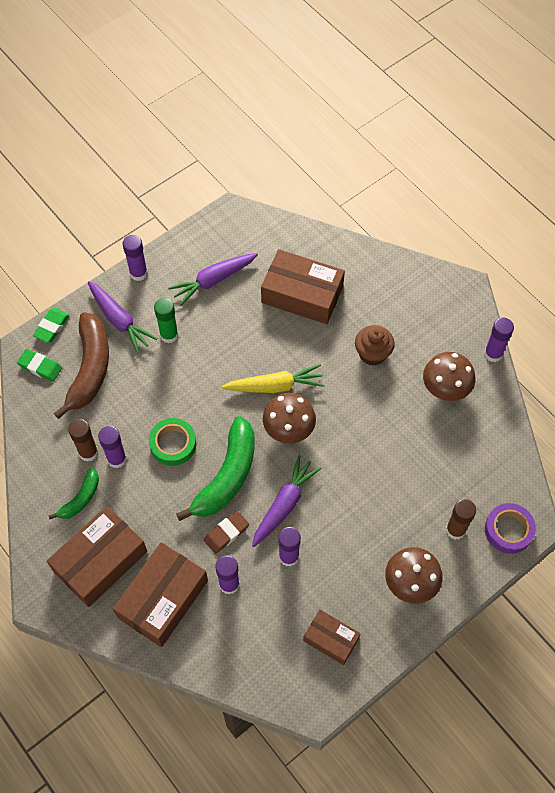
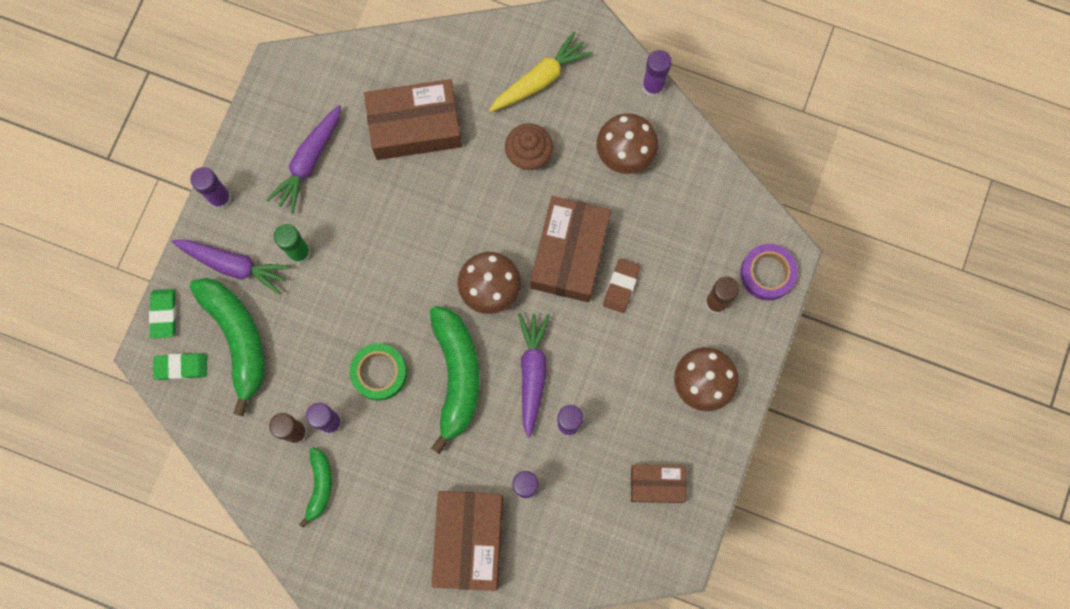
camera: 30 degrees left, 15 degrees up
brown box [47,506,147,607] -> brown box moved to [530,196,611,302]
brown banana [54,312,109,419] -> green banana [190,278,265,416]
brown eraser [204,511,249,554] -> brown eraser moved to [603,258,640,313]
yellow carrot [222,364,325,393] -> yellow carrot moved to [489,31,593,112]

